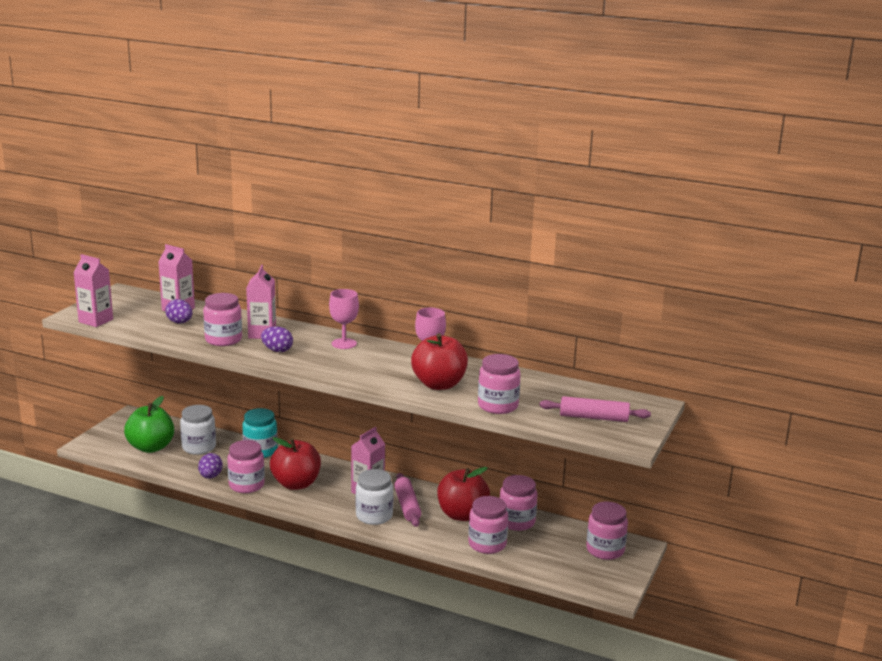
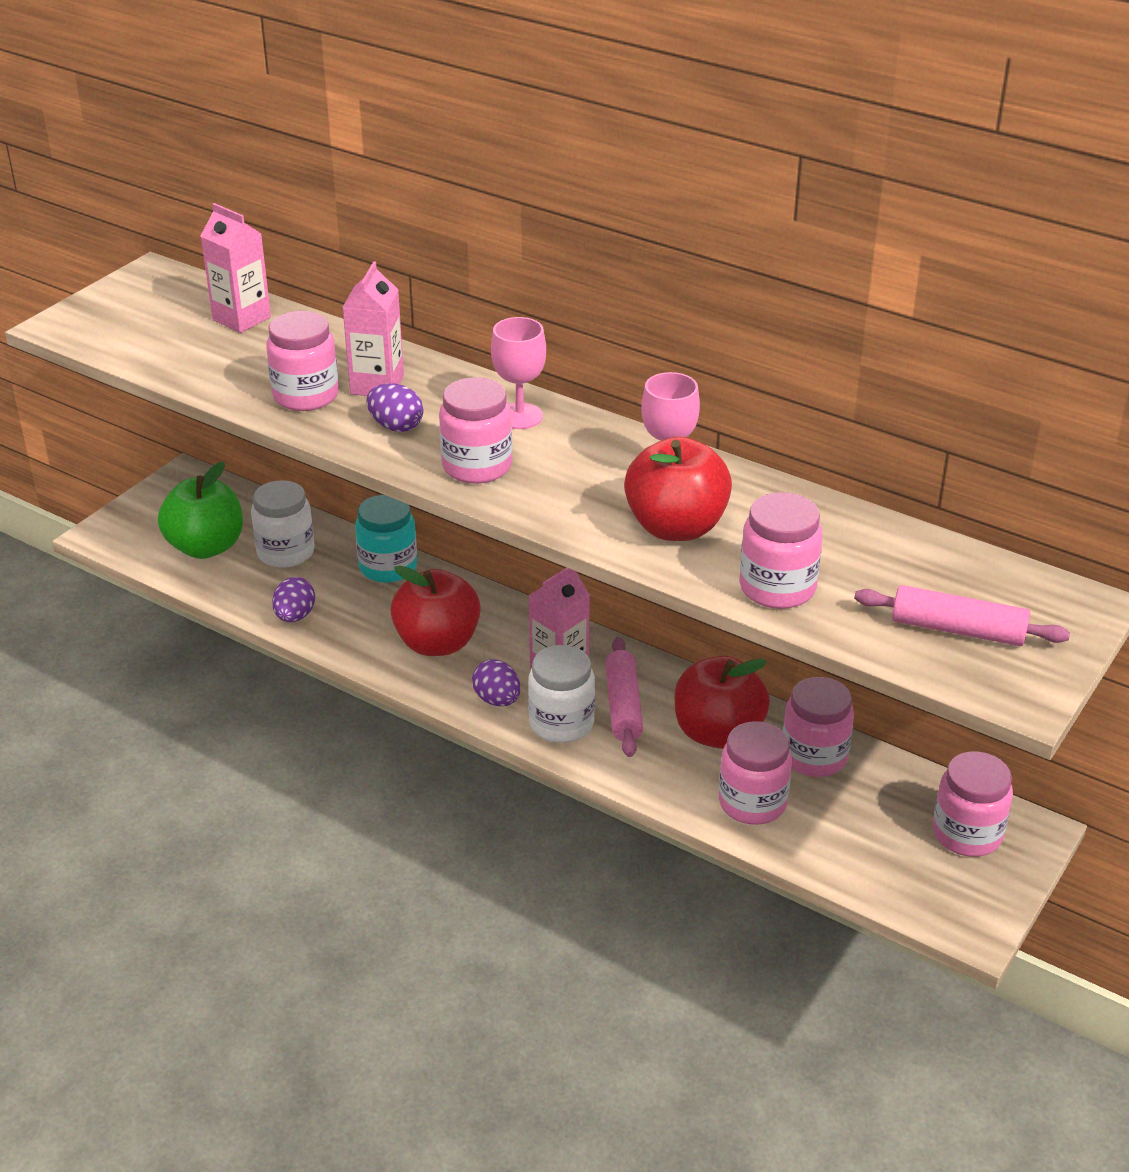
camera: 10 degrees right, 15 degrees up
pink carton [73,254,113,327] -> none
purple egg [165,299,192,323] -> purple egg moved to [472,660,521,706]
pink jar [227,440,265,493] -> pink jar moved to [439,377,512,484]

